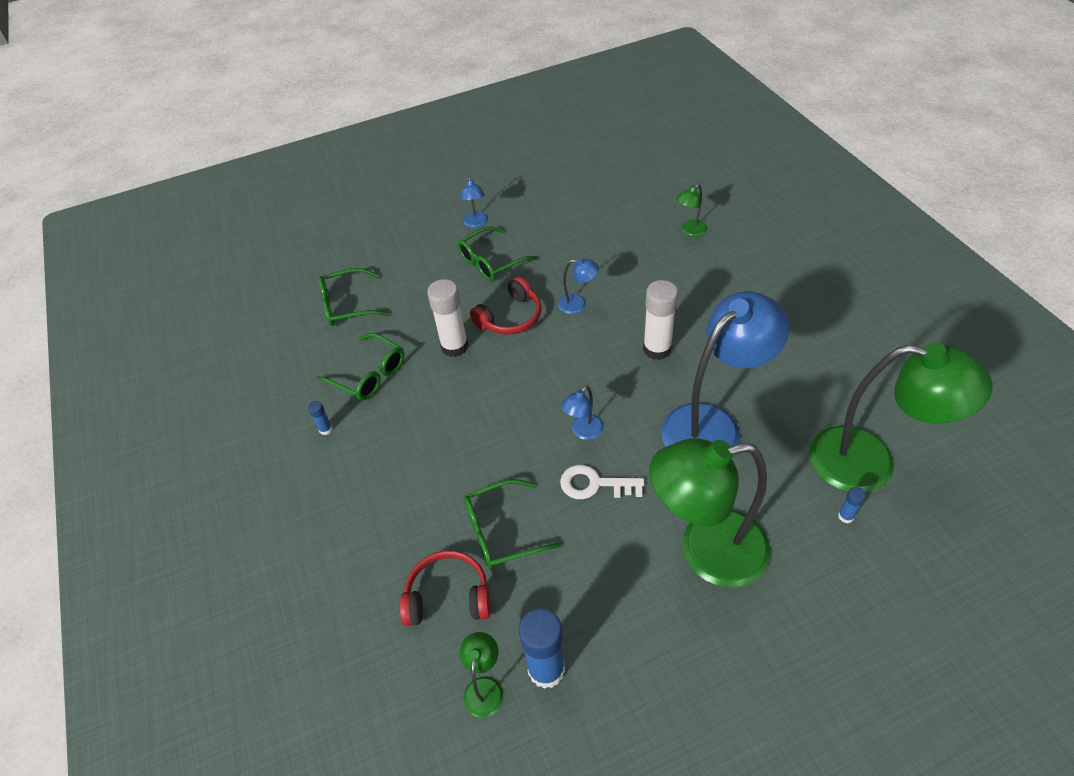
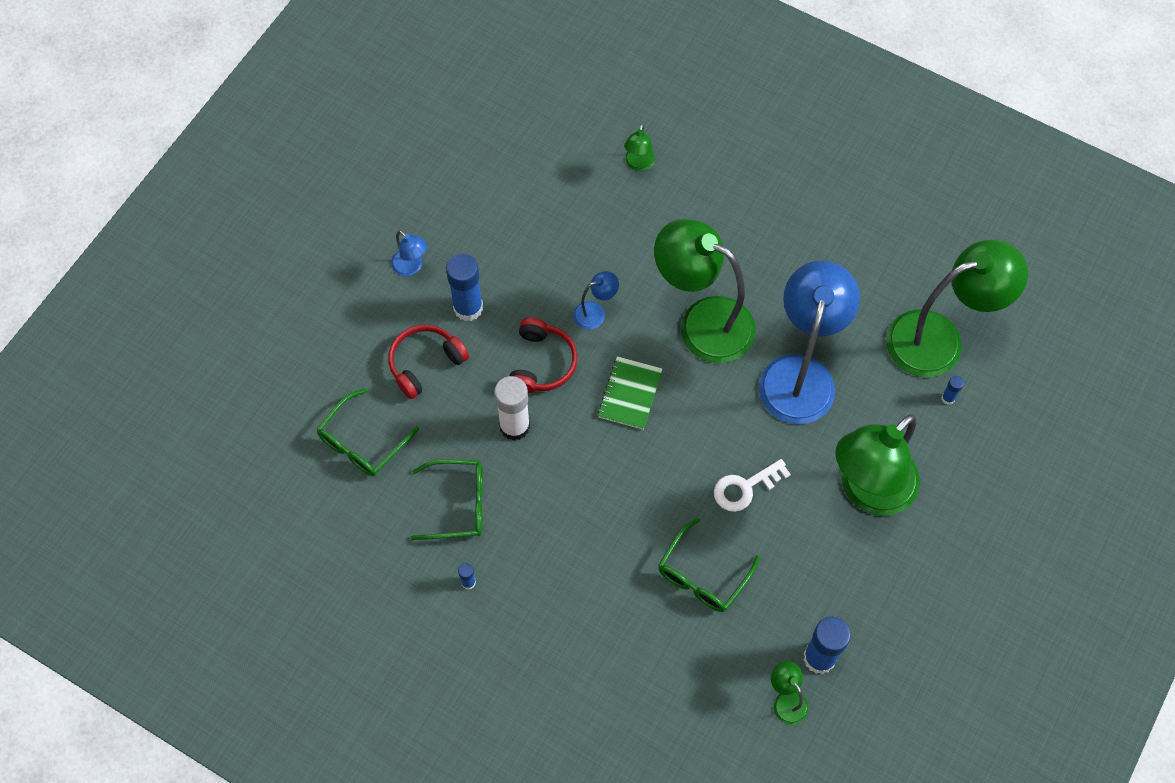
camera: 40 degrees left, 15 degrees up
red headphones [399,550,491,626] -> red headphones moved to [388,325,469,399]
green glasses [457,226,538,281] -> blue glue stick [446,254,483,321]
blue lamp [561,385,604,440] -> none
white glue stick [643,280,678,360] -> green lamp [654,219,756,363]
none -> green notebook [598,356,662,430]

